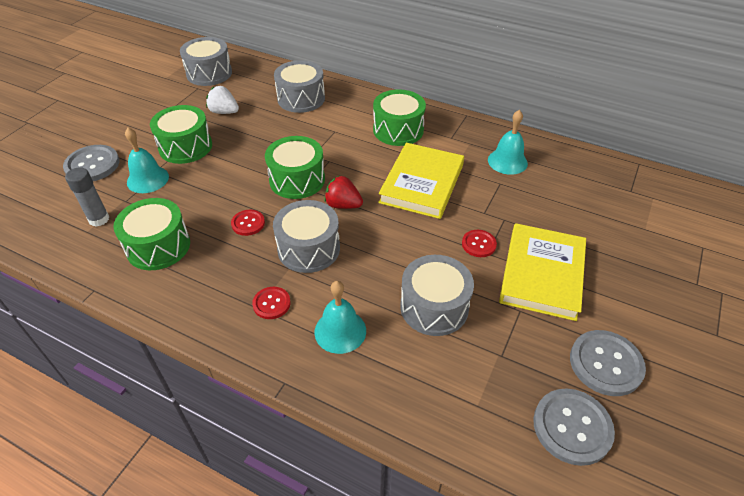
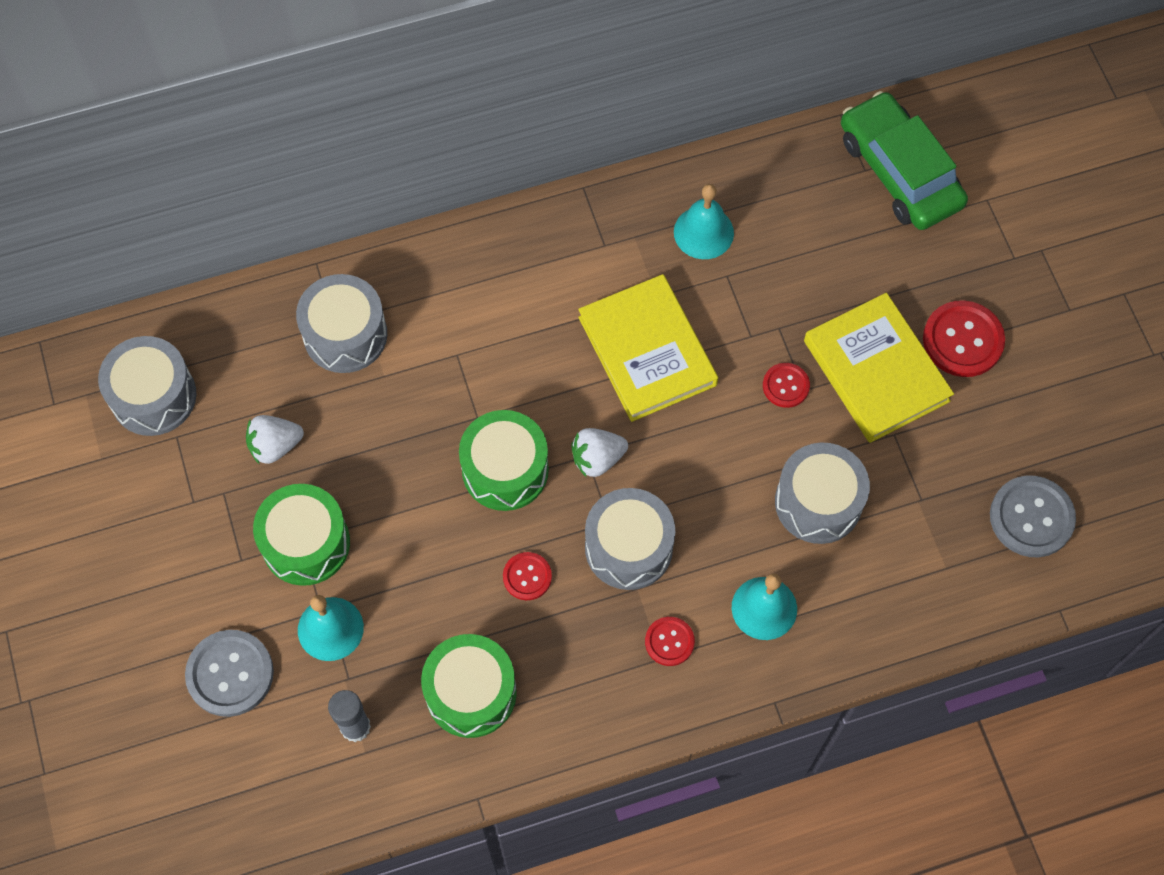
camera: 45 degrees left, 20 degrees up
red strawberry [324,176,363,209] -> white strawberry [571,428,628,477]
green drum [373,89,426,146] -> none
grey button [570,330,646,396] -> none
none -> green car [841,91,968,230]
none -> red button [923,300,1005,377]

